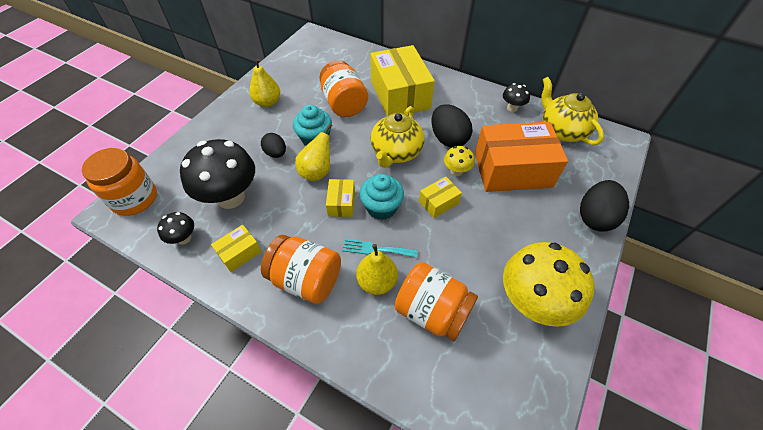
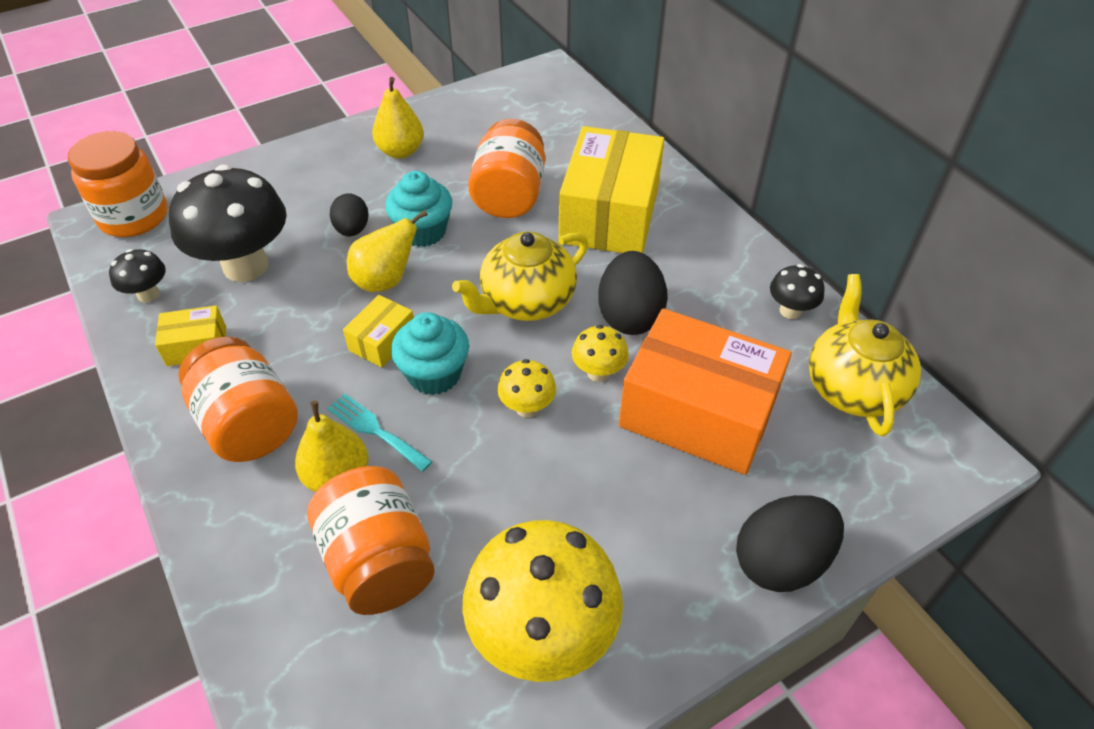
camera: 30 degrees right, 5 degrees down
yellow box [419,177,462,218] -> yellow mushroom [497,359,556,418]

